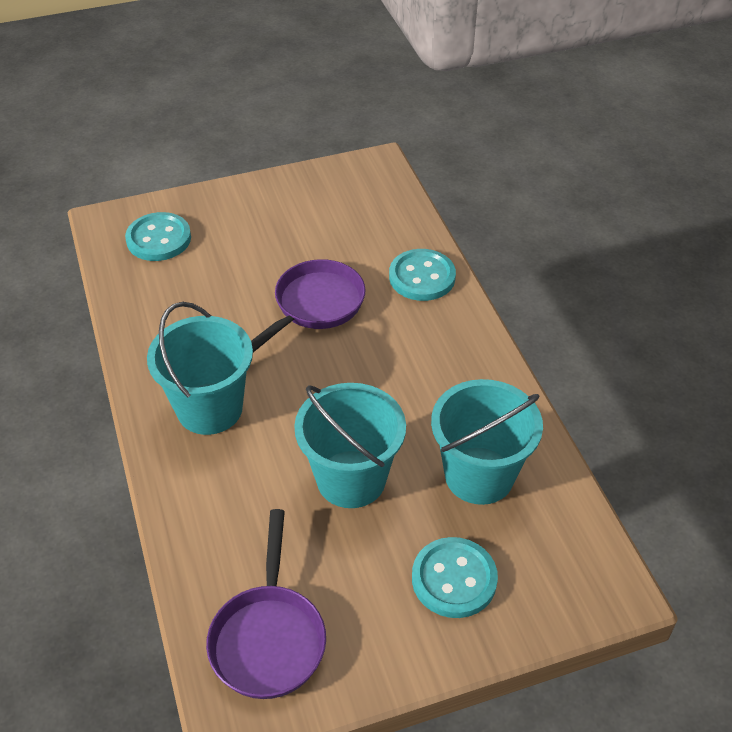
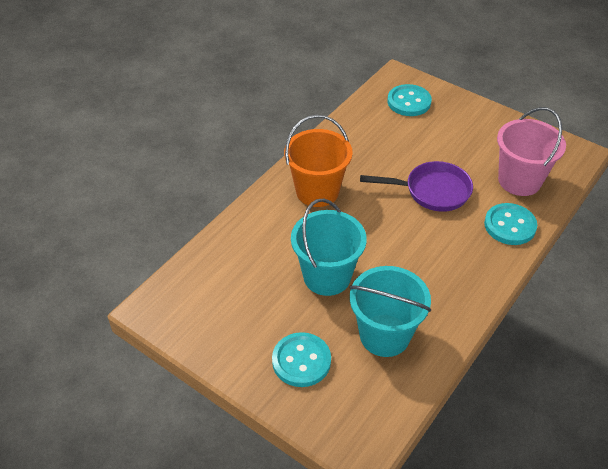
camera: 55 degrees right, 0 degrees up
turquoise bucket [147,302,253,435] -> orange bucket [284,115,353,207]
purple pan [206,509,326,699] -> none
none -> pink bucket [497,107,566,196]

